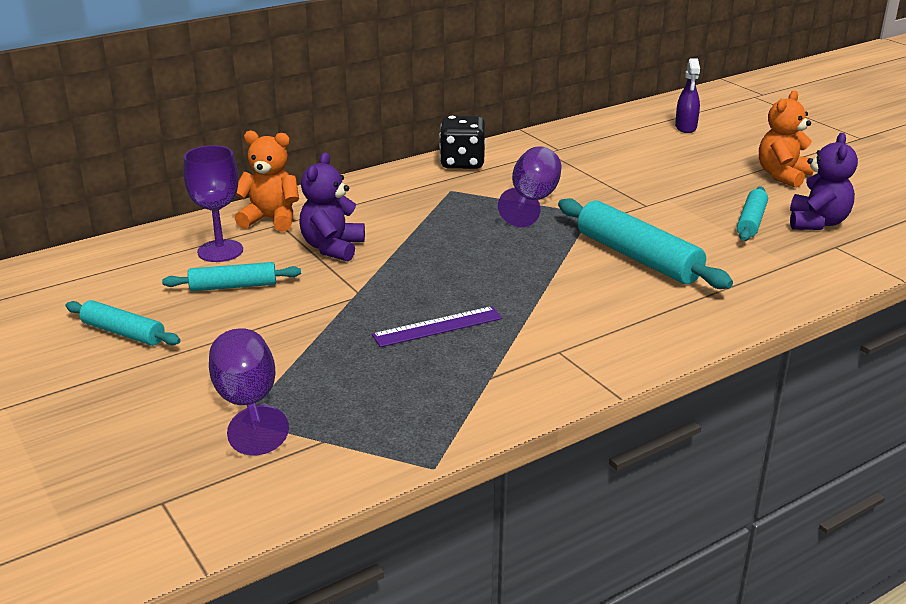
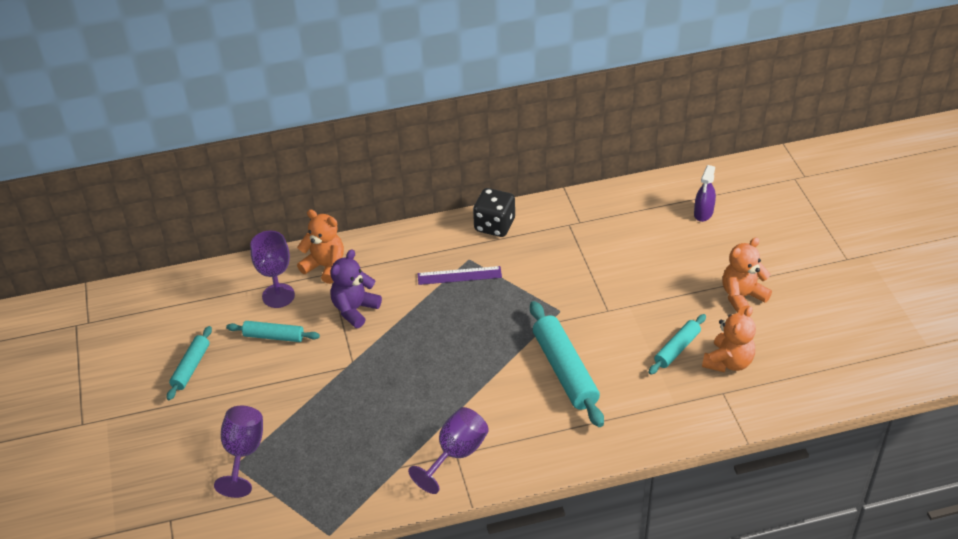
camera: 20 degrees right, 15 degrees up
turquoise rolling pin [66,300,181,346] -> turquoise rolling pin turned 60 degrees clockwise [167,326,212,400]
purple ruler [372,306,502,347] -> purple ruler moved to [418,266,502,285]
purple goblet [498,146,561,227] -> purple goblet moved to [408,407,489,494]
purple teddy bear [790,133,858,230] -> orange teddy bear [702,306,756,373]

